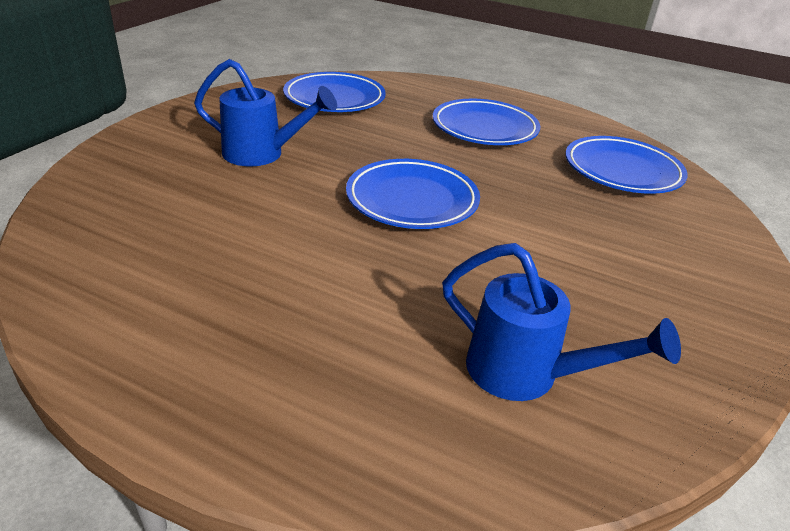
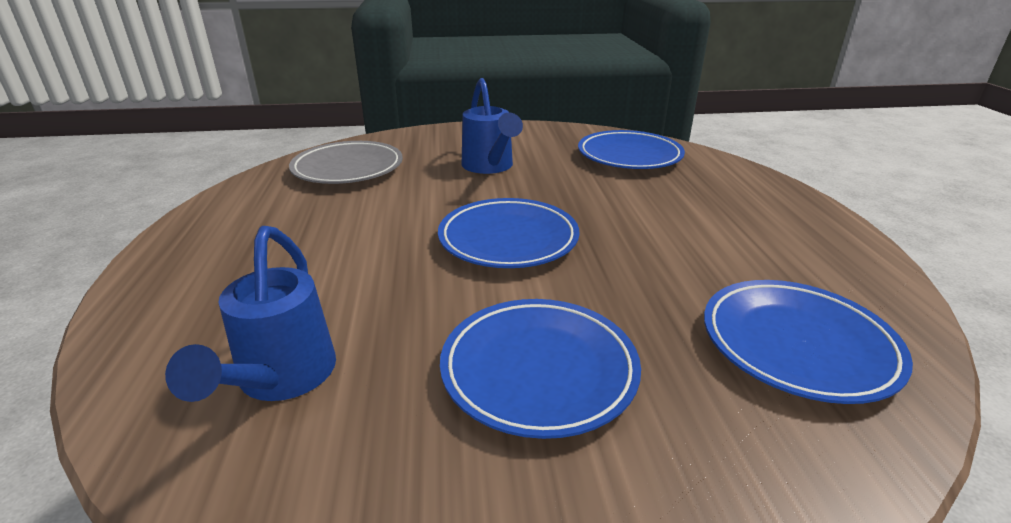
camera: 60 degrees right, 5 degrees down
blue plate [433,99,540,145] -> blue plate moved to [440,299,641,439]
none -> grey plate [289,141,403,184]

